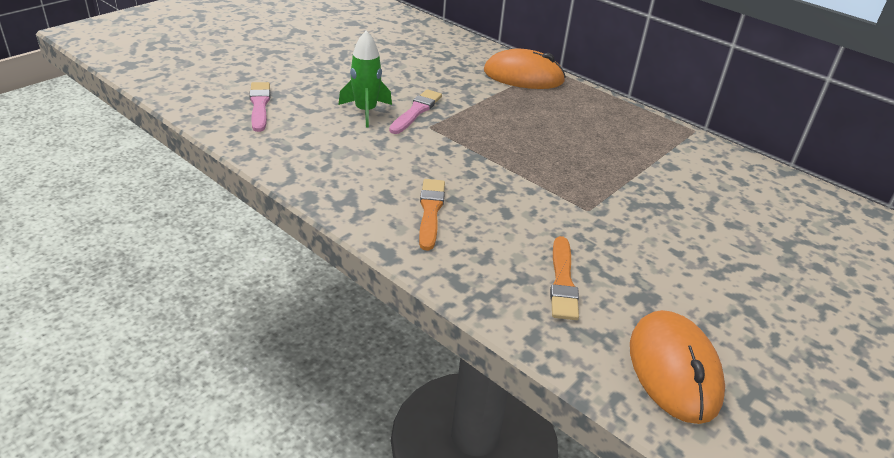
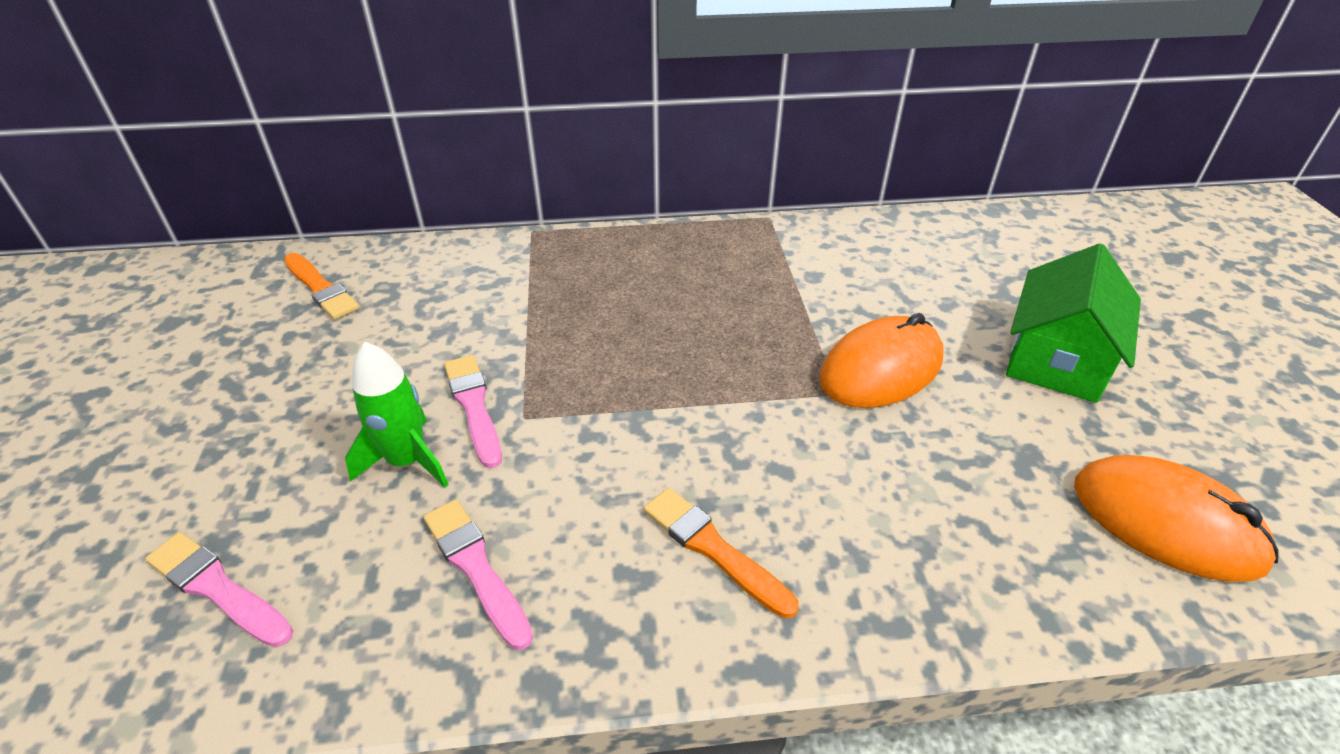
camera: 45 degrees left, 5 degrees up
orange mouse [484,49,566,89] -> orange mouse moved to [819,313,943,408]
orange brush [550,236,579,320] -> orange brush moved to [284,253,359,319]
none -> pink brush [423,499,533,650]
none -> green house [1006,243,1141,403]

